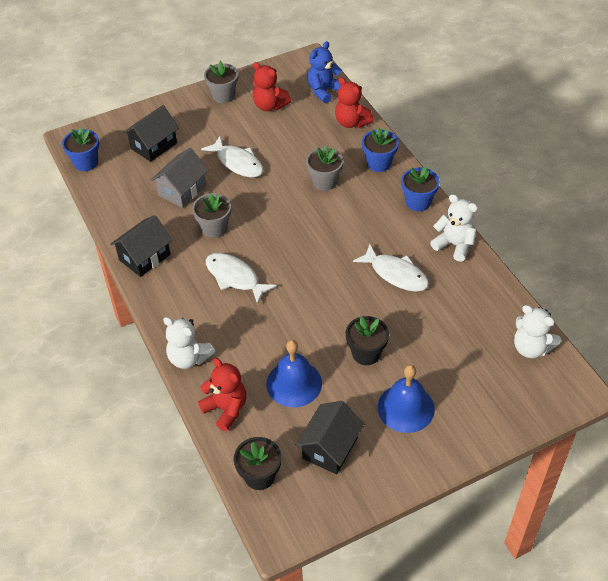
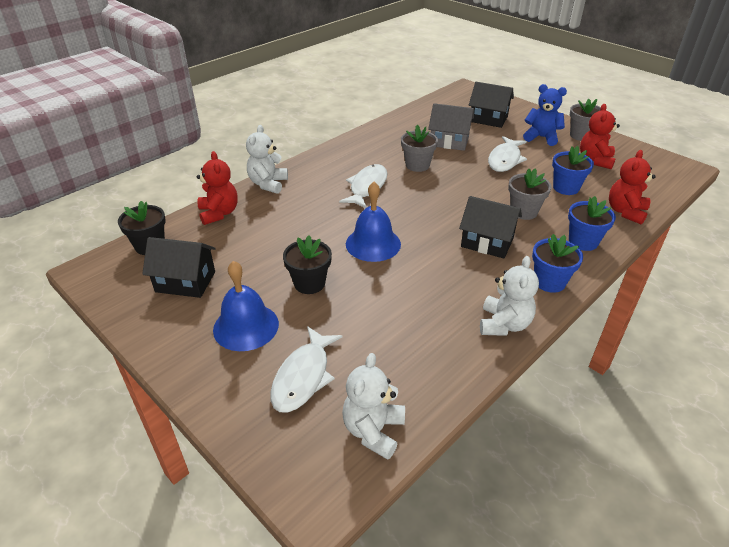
camera: 70 degrees right, 10 degrees down
blue flower pot [62,127,99,171] -> blue flower pot moved to [552,146,594,195]
black house [110,215,173,277] -> black house moved to [459,196,522,259]
red teddy bear [198,358,246,431] -> red teddy bear turned 45 degrees counterclockwise [197,151,238,225]
blue bell [266,340,322,407] -> blue bell moved to [346,182,401,262]
blue teddy bear [307,41,342,103] -> blue teddy bear moved to [523,84,567,146]
white fish [353,244,429,292] -> white fish moved to [270,326,342,413]

